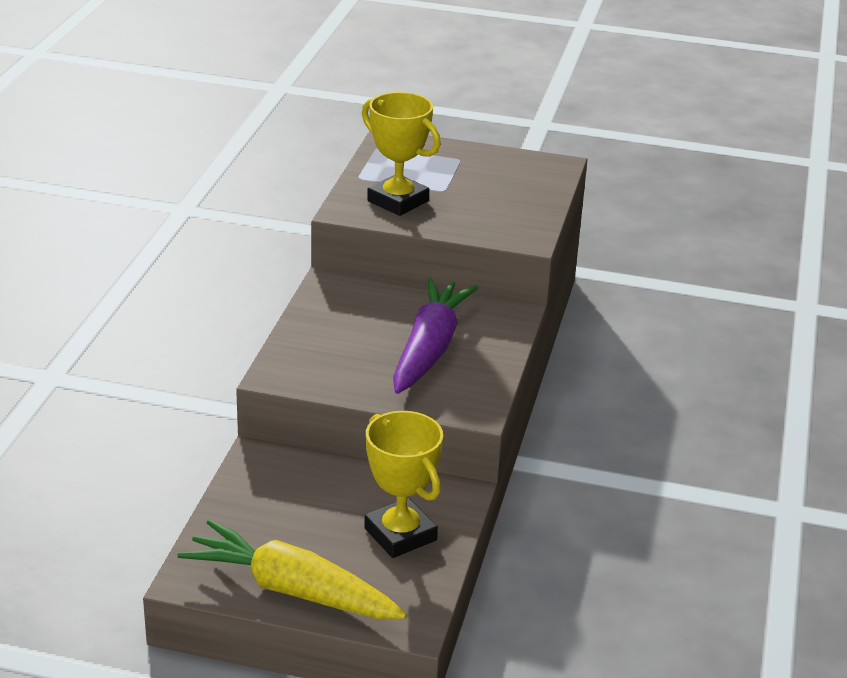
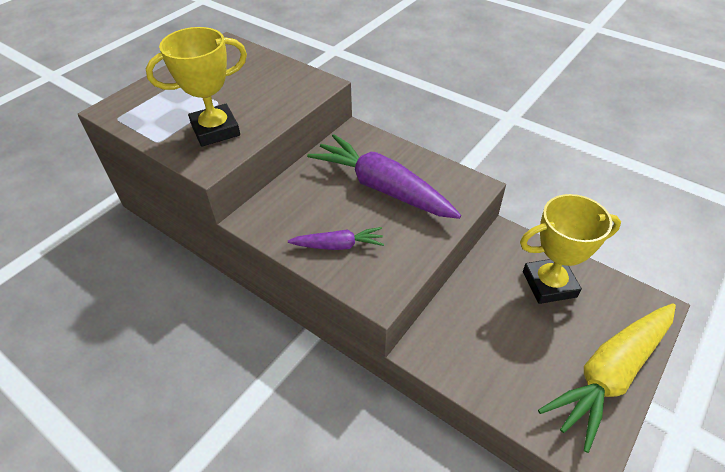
camera: 65 degrees left, 15 degrees up
none -> purple carrot [288,227,384,250]

